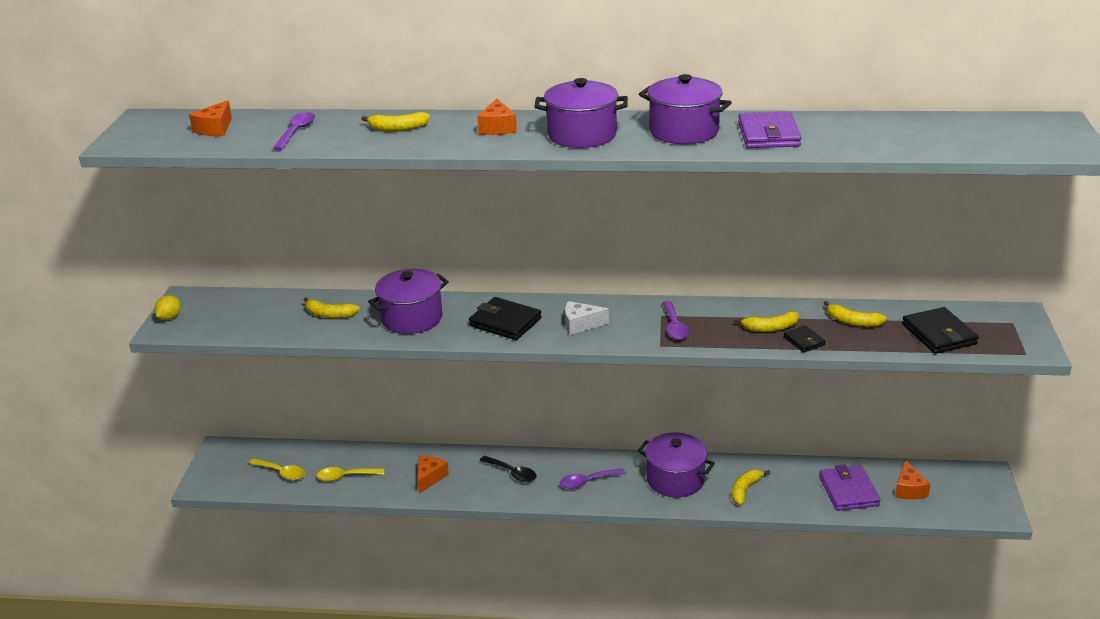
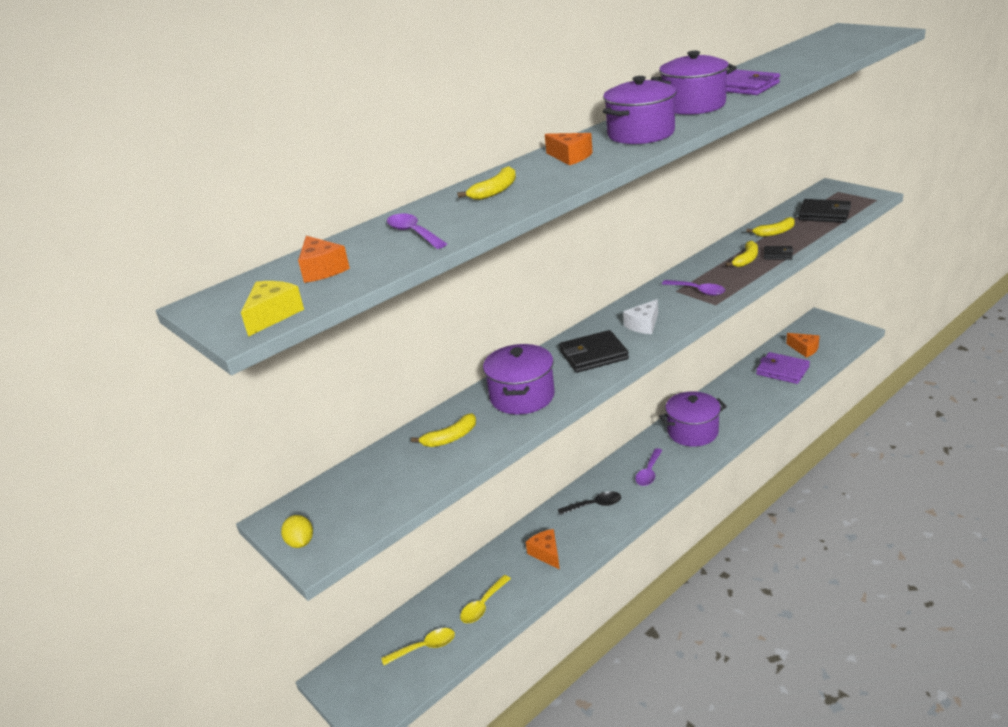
camera: 45 degrees left, 0 degrees up
yellow banana [732,470,770,505] -> none
none -> yellow cheese [241,281,304,337]

